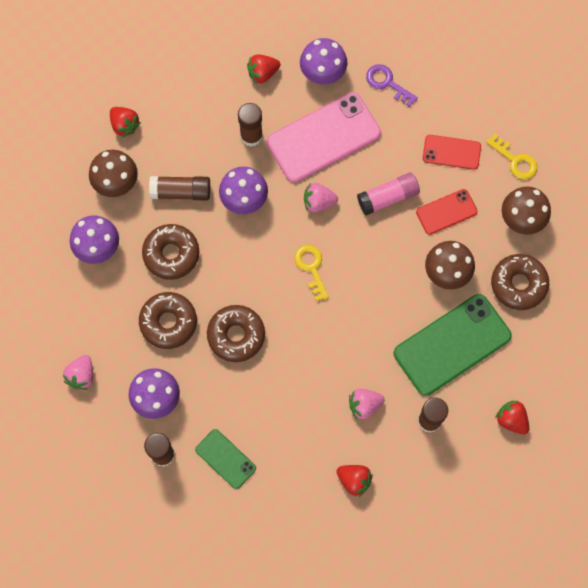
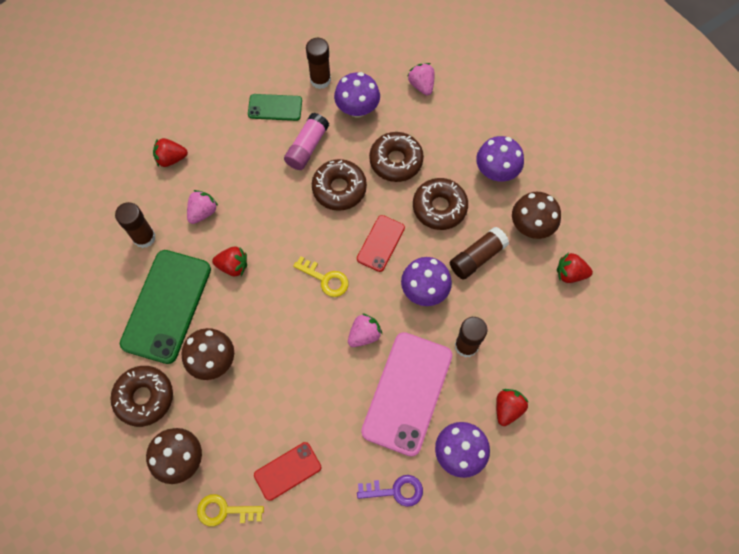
camera: 140 degrees right, 5 degrees down
pink glue stick [357,172,420,215] -> pink glue stick moved to [284,113,329,170]
red phone [416,189,477,235] -> red phone moved to [357,215,405,272]
red strawberry [495,401,529,435] -> red strawberry moved to [212,247,247,276]

